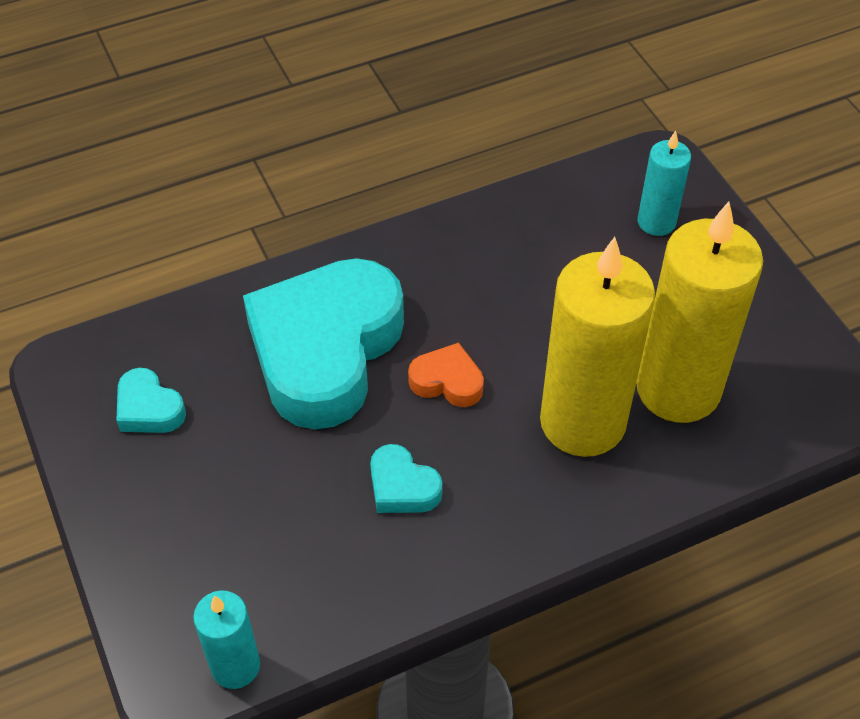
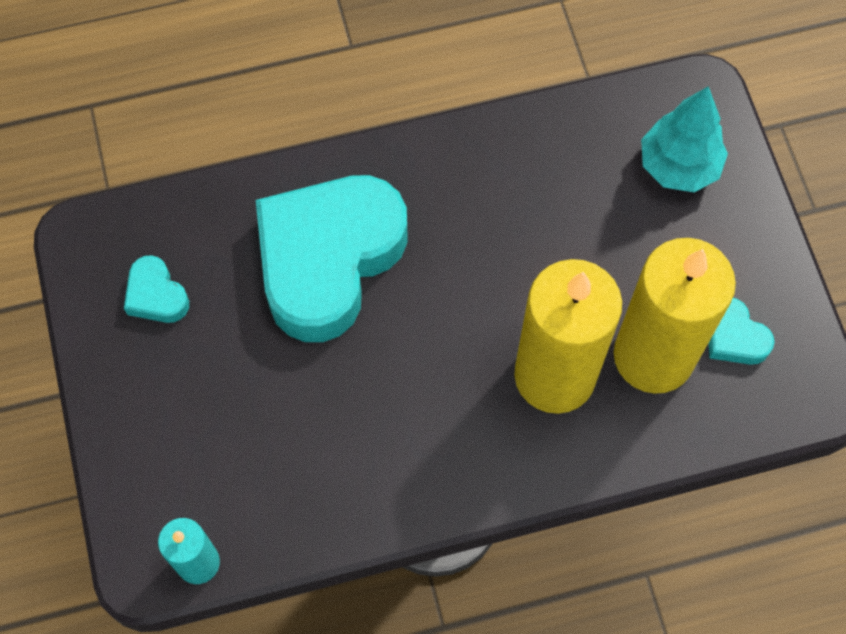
camera: 10 degrees right, 15 degrees up
turquoise heart [370,444,443,513] -> turquoise heart moved to [709,298,775,365]
orange heart [408,342,484,407] -> none
turquoise candle [637,131,691,236] -> turquoise tree [641,86,728,192]

